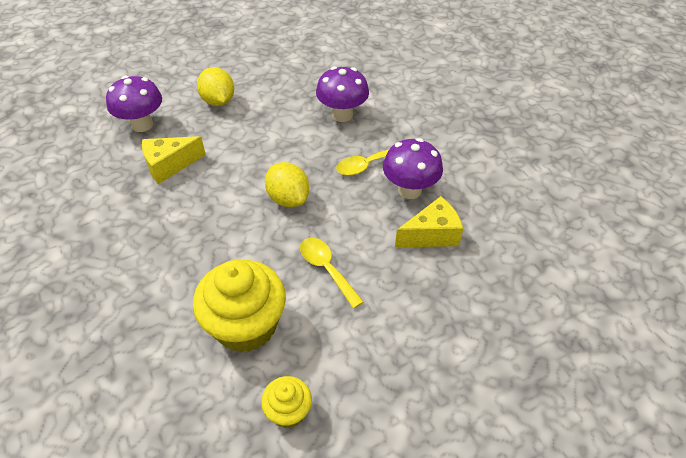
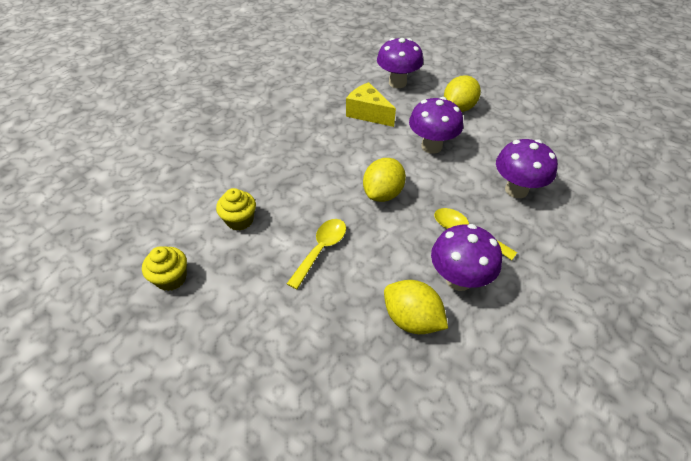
camera: 65 degrees right, 0 degrees up
yellow cupcake [193,260,286,353] -> yellow cupcake [216,188,256,230], size x0.51
yellow cheese [395,196,463,247] -> yellow lemon [384,280,448,334]
none -> purple mushroom [409,97,463,154]

